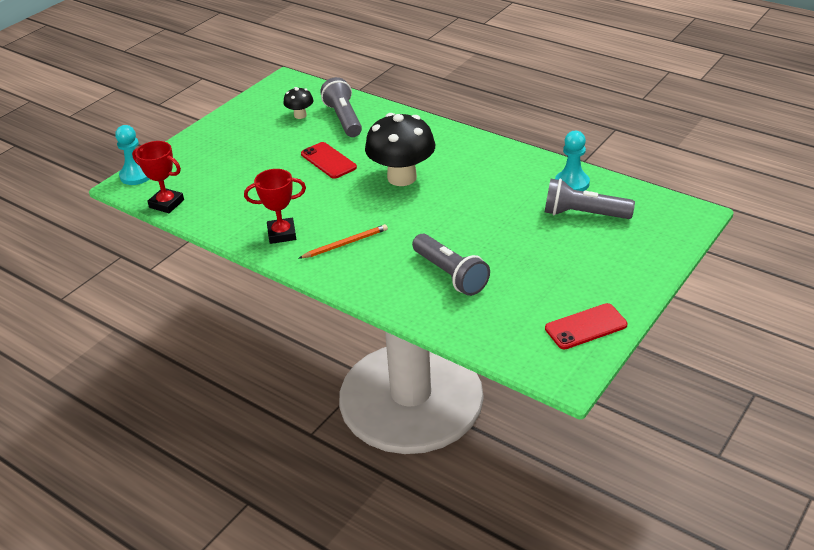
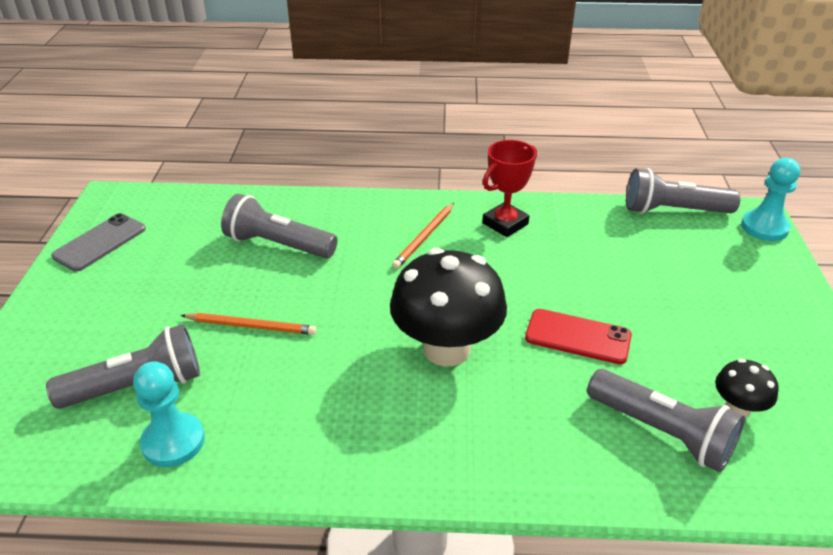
camera: 145 degrees right, 0 degrees up
red trophy [132,141,184,213] -> grey flashlight [626,168,741,214]
red phone [545,303,628,349] -> grey phone [51,213,146,271]
none -> orange pencil [181,313,317,335]

